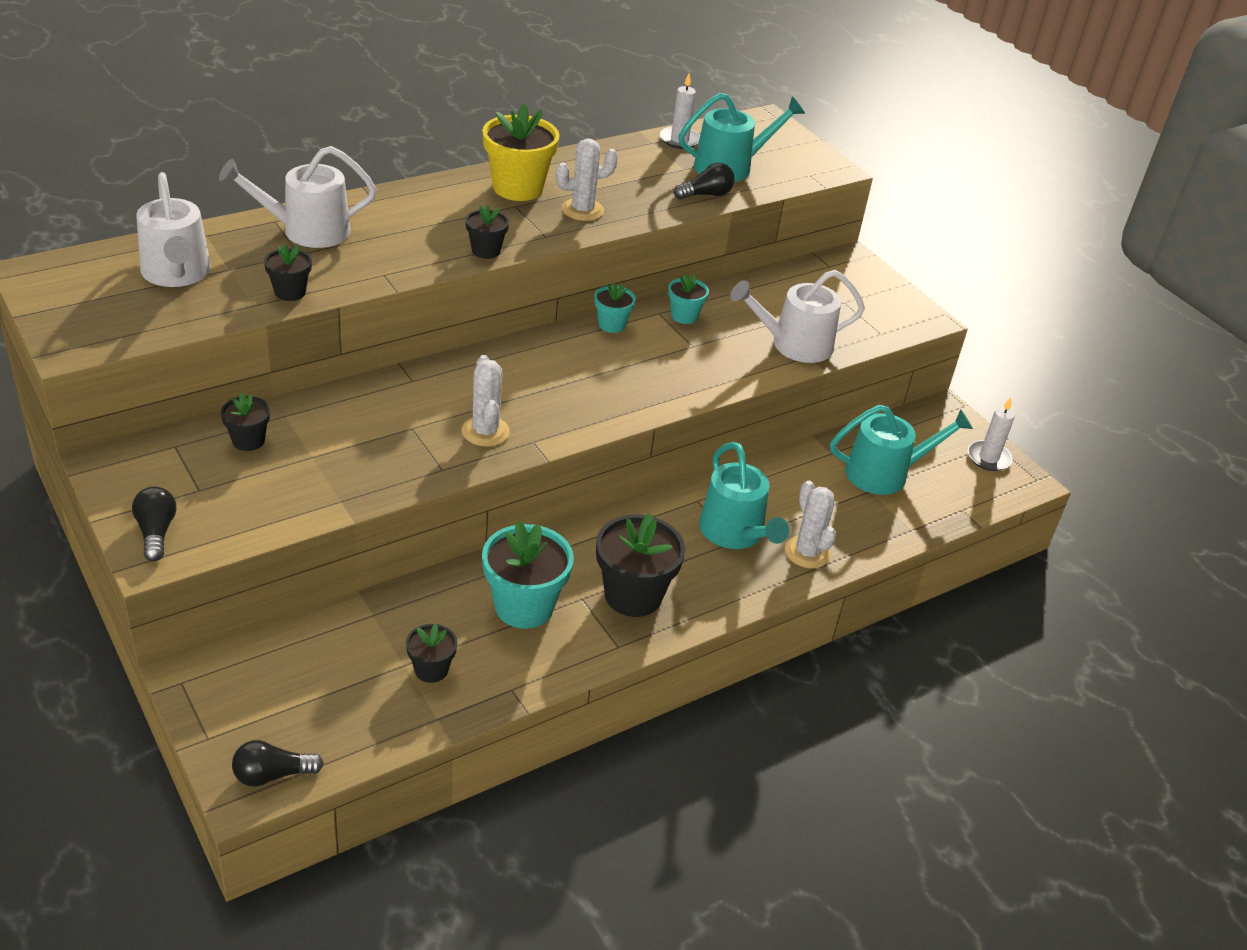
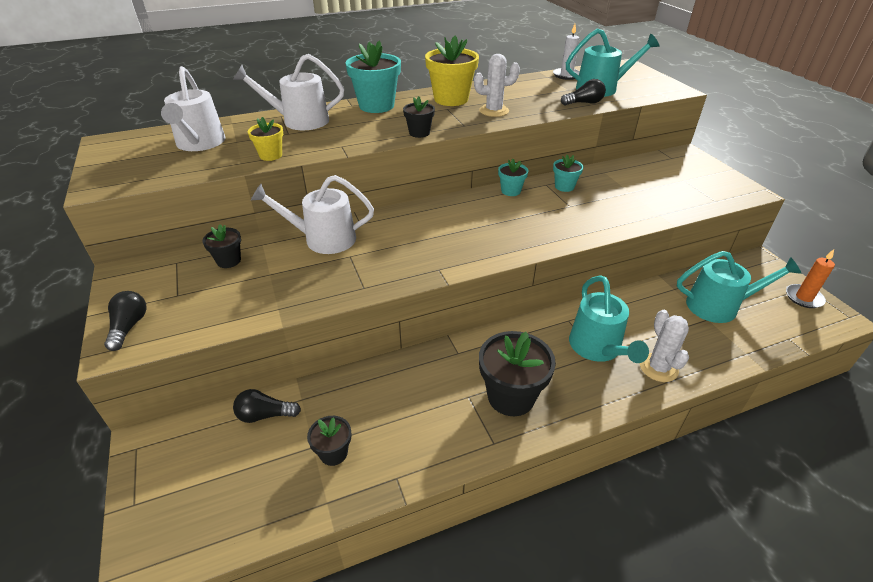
camera: 15 degrees right, 0 degrees up
black light bulb [232,740,324,787] -> black light bulb moved to [233,389,301,423]
black flower pot [264,244,312,301] -> yellow flower pot [248,117,283,161]
white cactus [462,355,510,446] -> none
turquoise flower pot [482,521,574,629] -> turquoise flower pot moved to [346,40,401,113]
white watering can [730,270,865,363] -> white watering can moved to [251,175,374,254]
white candle [968,397,1015,471] -> orange candle [786,249,835,308]

